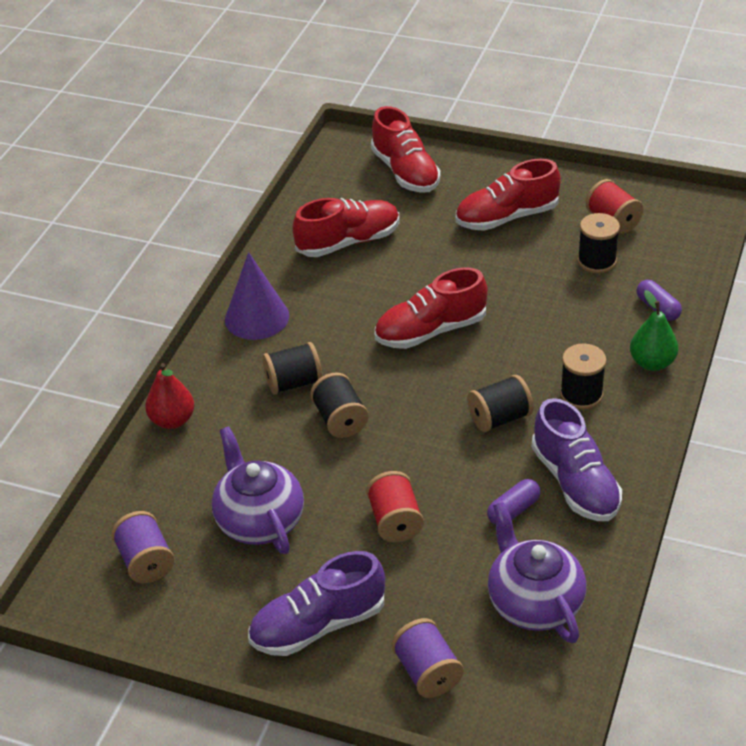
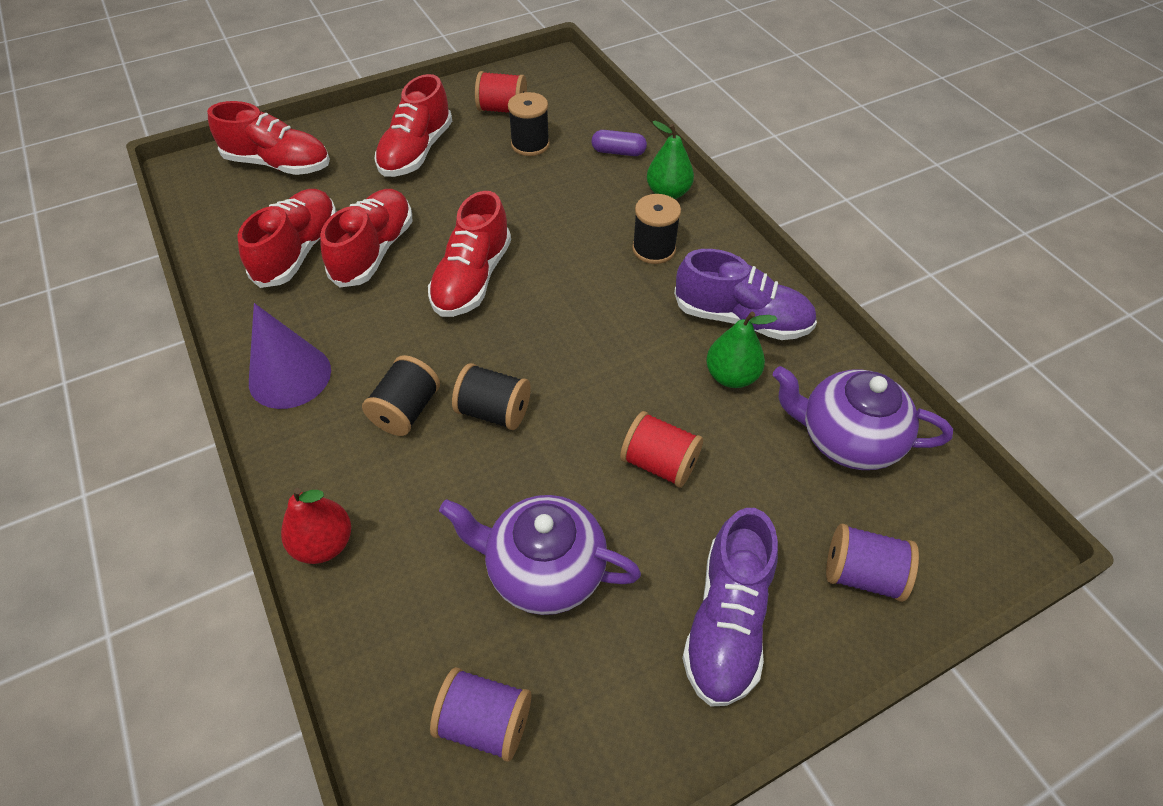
camera: 50 degrees left, 10 degrees up
black spool [467,375,533,432] -> none
purple capsule [487,479,540,525] -> green pear [706,312,777,388]
none -> red shoe [320,189,412,287]

